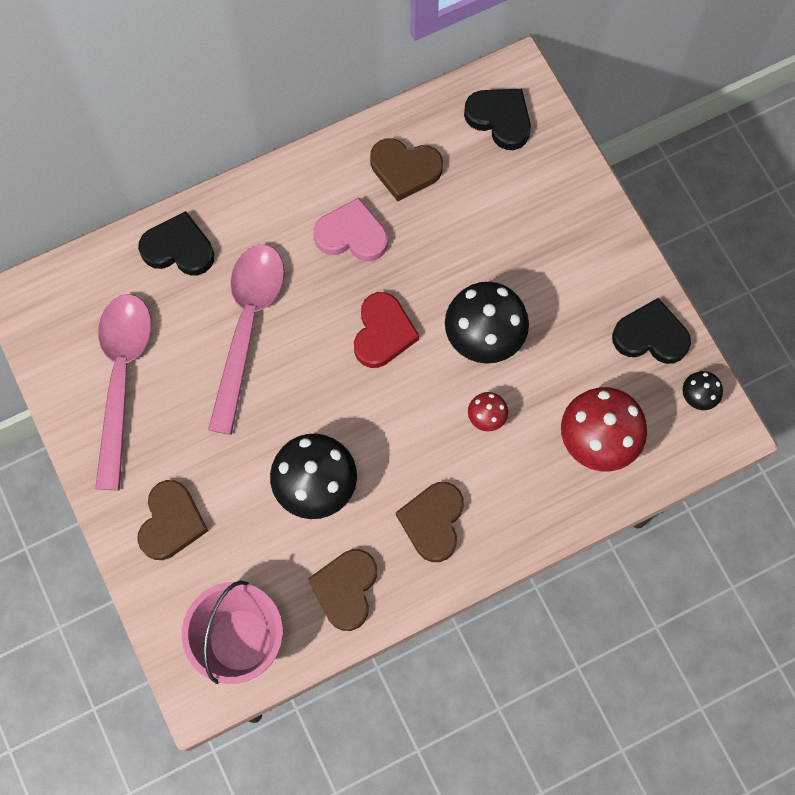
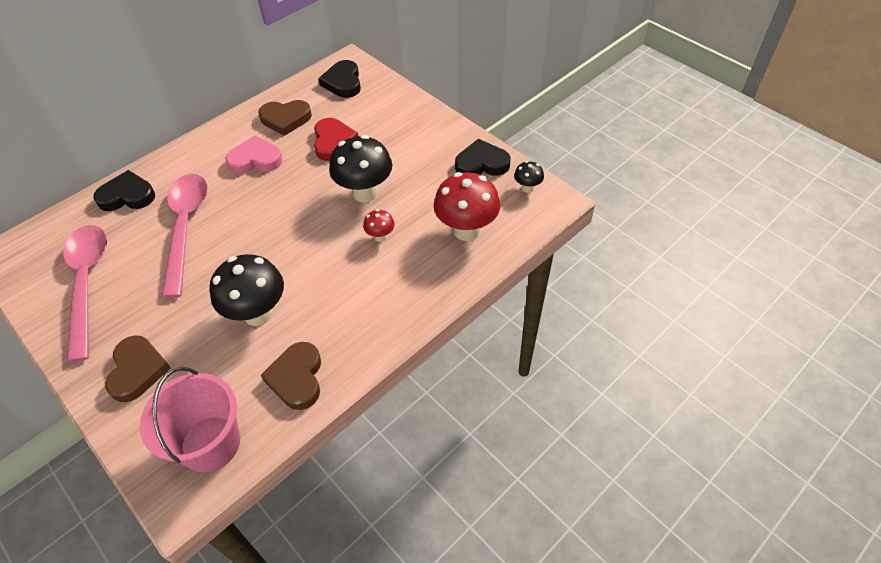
camera: 15 degrees left, 20 degrees down
red heart [354,292,419,368] -> red heart moved to [314,118,358,161]
brown heart [396,482,464,562] -> none
black heart [464,89,531,150] -> black heart turned 120 degrees counterclockwise [318,60,361,98]

